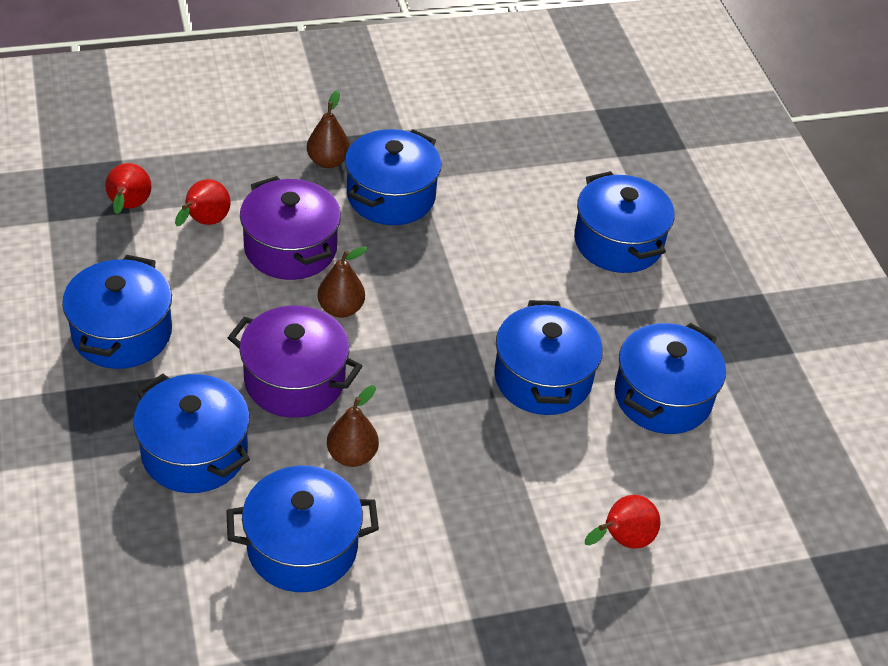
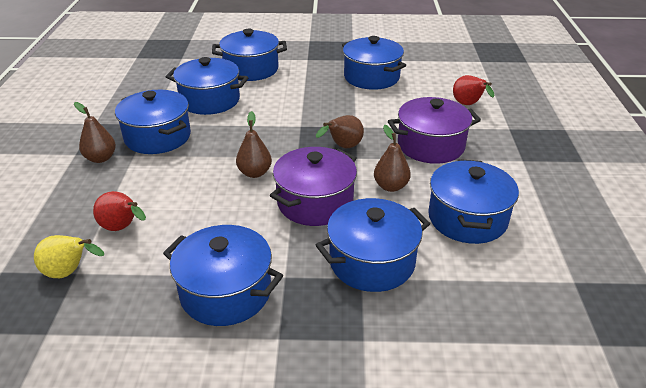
camera: 70 degrees left, 10 degrees down
red pear [105,163,152,214] -> yellow pear [34,235,104,278]
purple pot [240,176,341,280] -> purple pot moved to [388,97,481,164]
blue pot [494,300,603,415] -> blue pot moved to [166,57,249,115]
none -> brown pear [316,115,364,148]

